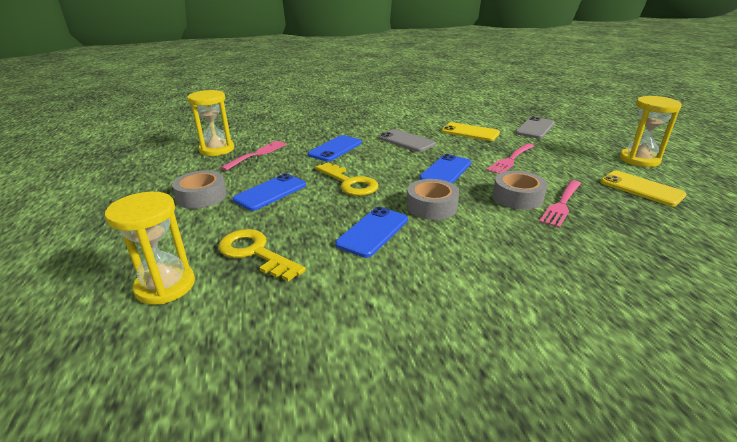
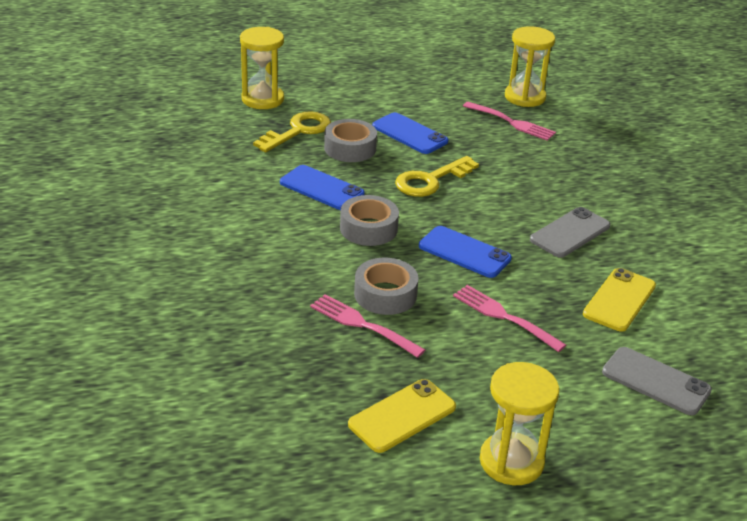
camera: 90 degrees right, 5 degrees up
grey tape [172,170,227,209] -> grey tape moved to [324,119,377,162]
blue phone [308,135,362,161] -> none

